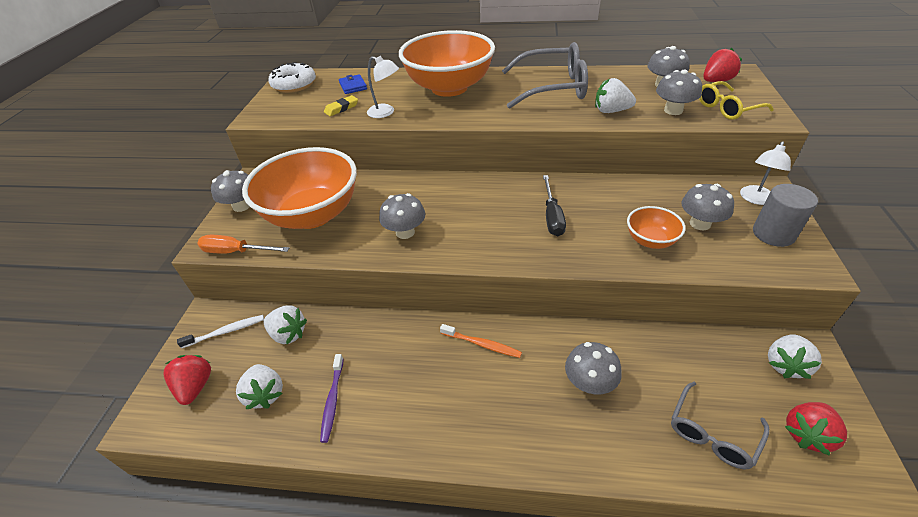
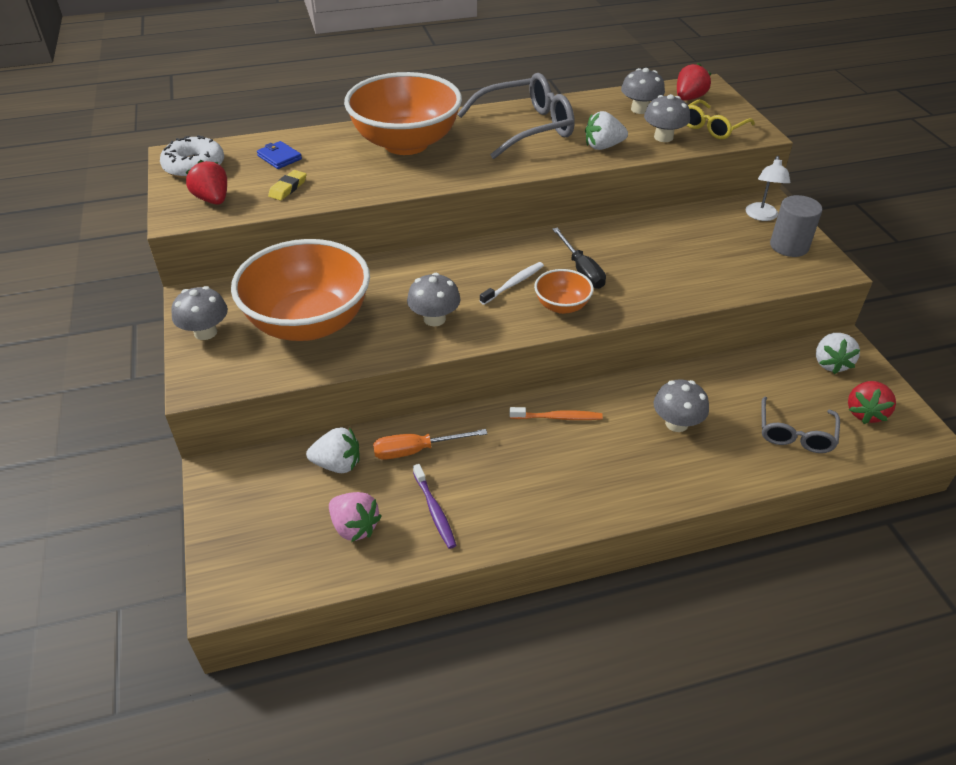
camera: 25 degrees left, 0 degrees up
red strawberry [164,355,211,405] -> red strawberry moved to [185,160,227,205]
white toothbrush [177,315,264,348] -> white toothbrush moved to [480,262,544,305]
orange screwdriver [197,235,289,254] -> orange screwdriver moved to [373,429,487,460]
white strawberry [236,364,283,409] -> pink strawberry [329,492,382,542]
white lamp [367,56,399,118] -> none
orange bowl [627,206,686,249] -> orange bowl moved to [534,269,594,314]
grey mushroom [681,184,734,230] -> none

